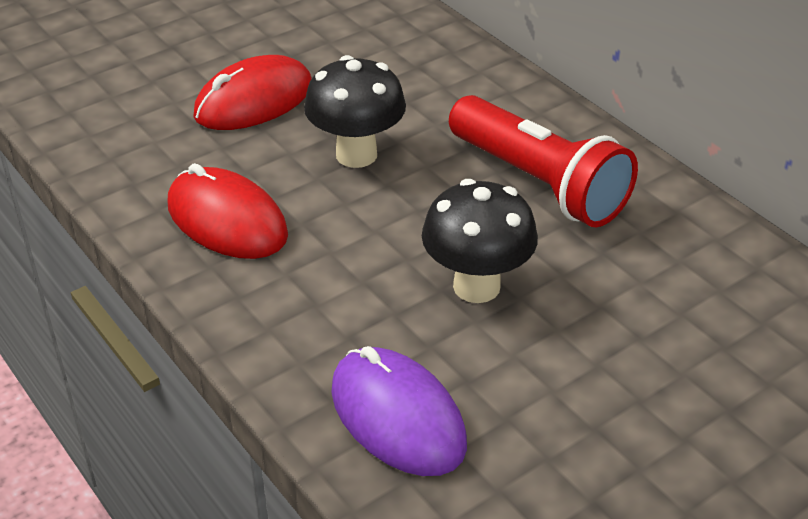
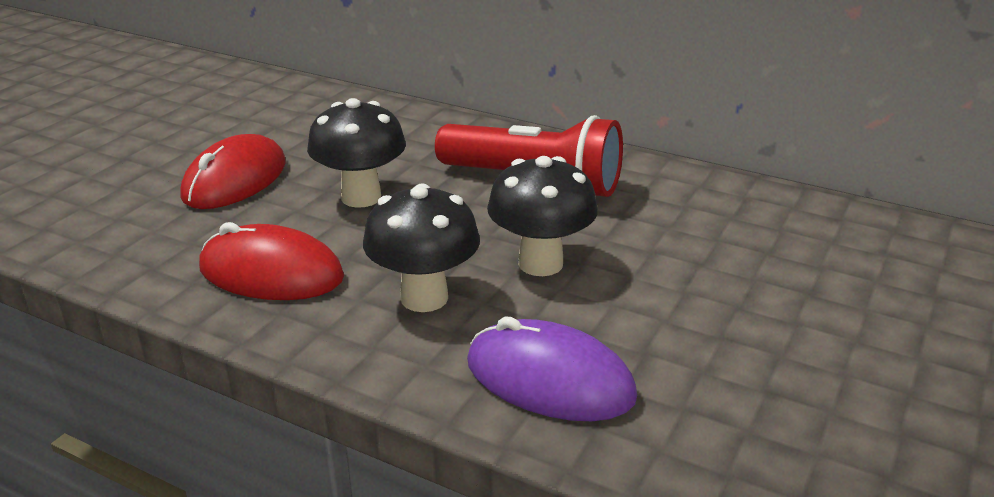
camera: 25 degrees left, 10 degrees down
none -> black mushroom [363,183,480,312]

